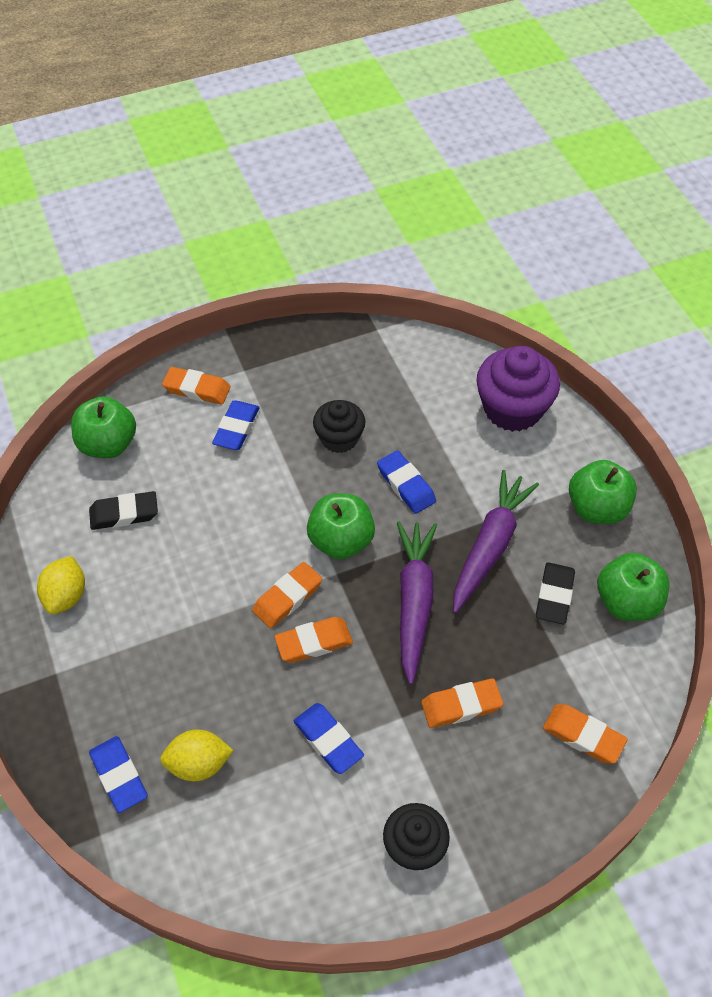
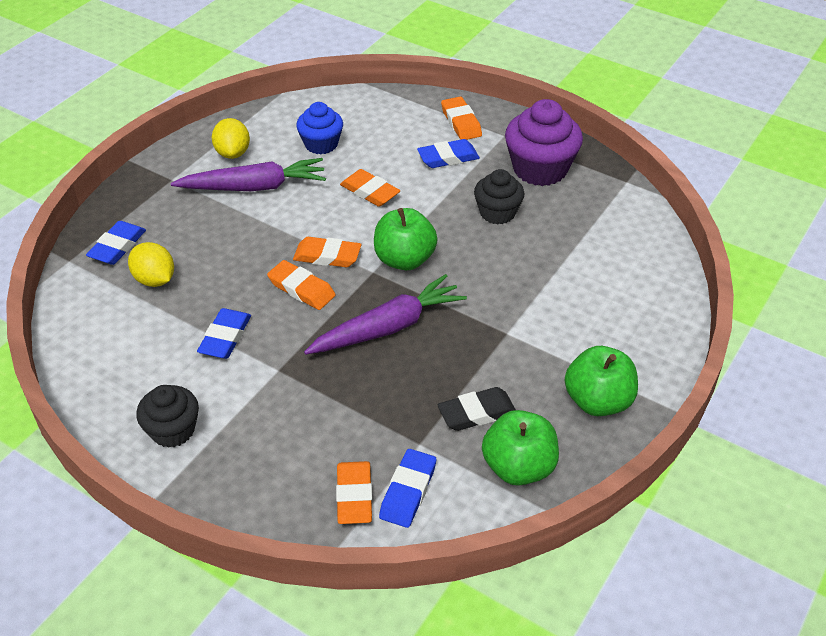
camera: 55 degrees right, 10 degrees down
yellow lemon [37,556,85,614] -> yellow lemon turned 75 degrees counterclockwise [212,118,250,159]
green apple [71,396,136,458] -> none
black eraser [89,491,158,530] -> blue cupcake [296,102,343,154]
blue eraser [377,450,436,514] -> blue eraser moved to [379,449,436,528]
orange eraser [421,678,503,728] -> orange eraser moved to [340,169,400,207]
purple carrot [453,470,539,613] -> purple carrot moved to [171,158,326,191]
purple cupcake [476,346,560,432] -> purple cupcake moved to [505,99,583,186]

